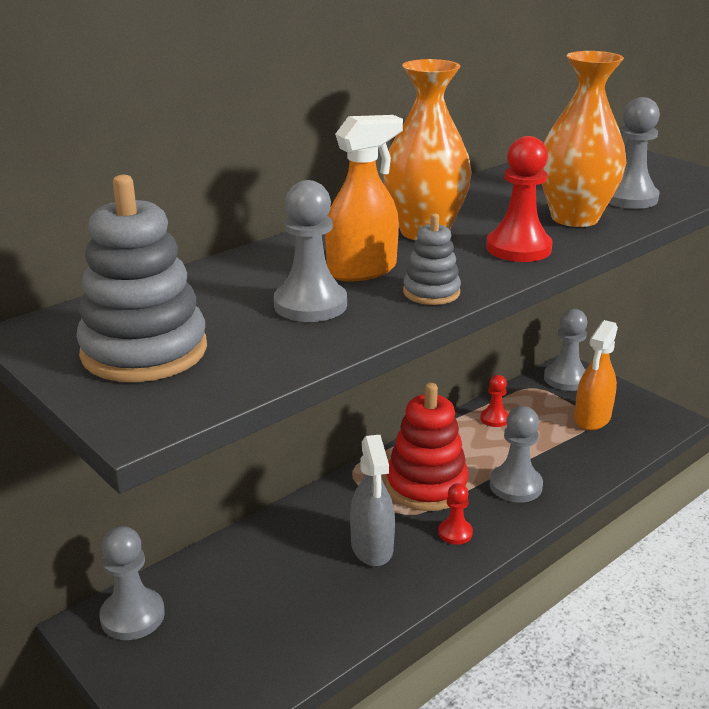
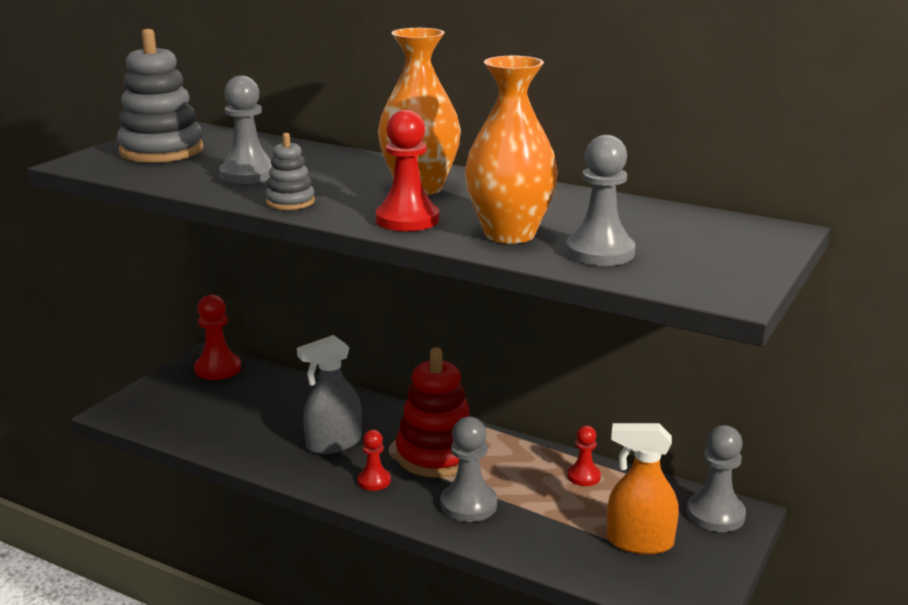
camera: 70 degrees right, 5 degrees down
grey pawn [99,526,165,640] -> red pawn [194,294,241,380]
orange spray bottle [325,115,403,281] -> none

